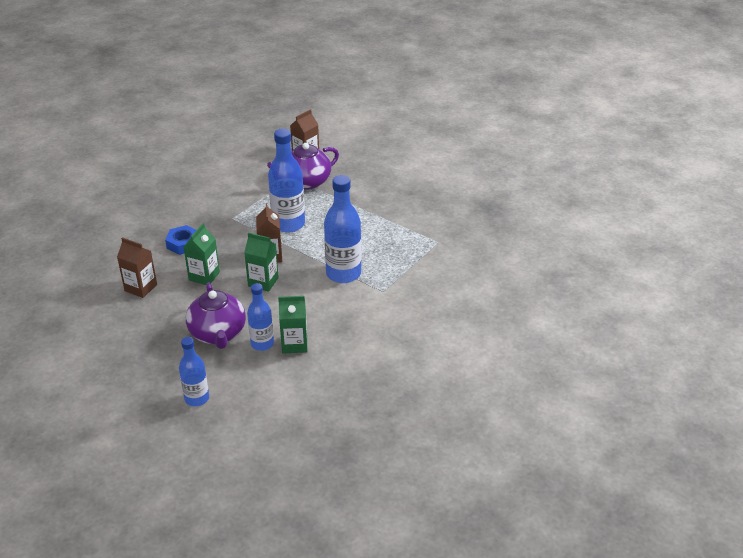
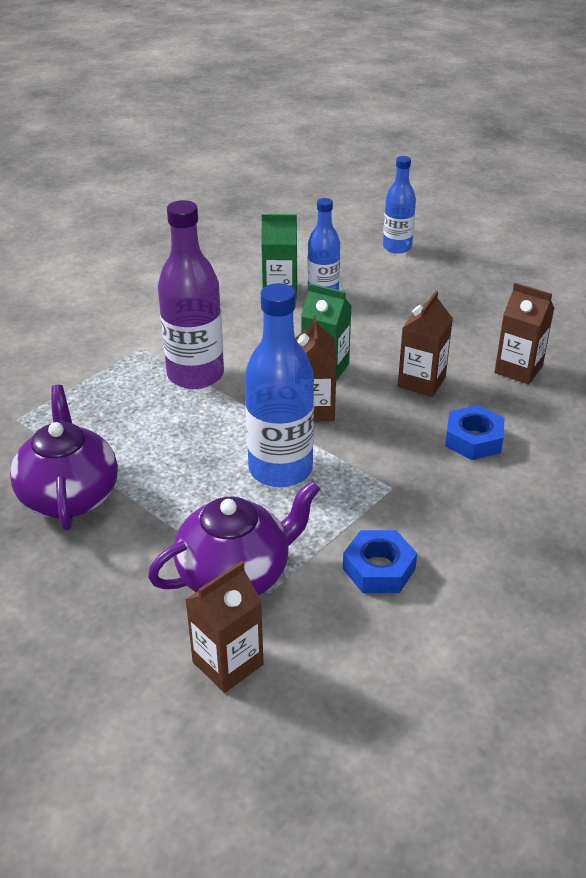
camera: 175 degrees left, 0 degrees up
green carton [183,223,220,285] -> brown carton [398,291,453,397]
purple teapot [186,282,246,349] -> purple teapot moved to [10,385,118,530]
blue bottle [324,175,361,283] -> purple bottle [158,200,224,389]
none -> blue nut [343,530,417,593]

